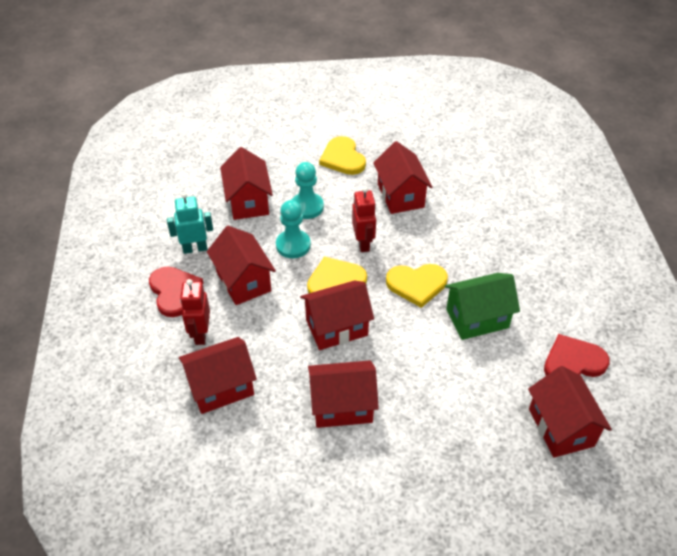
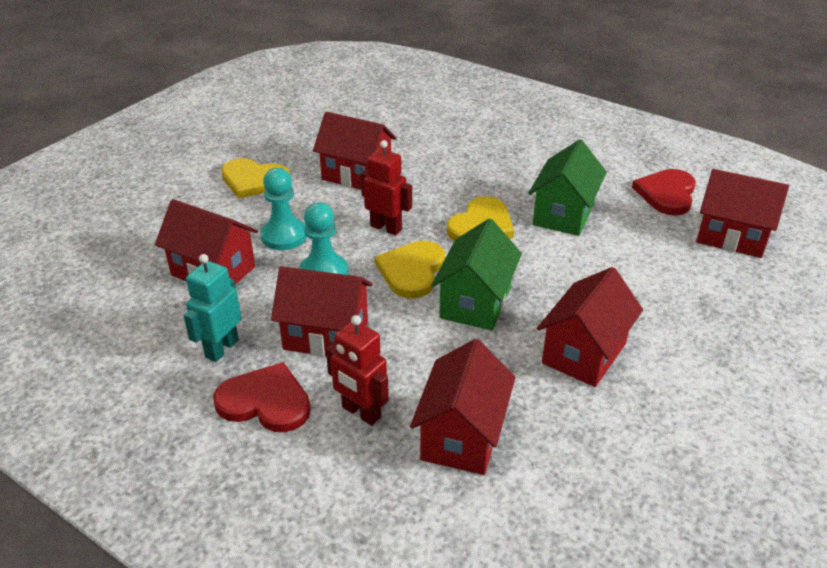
camera: 50 degrees left, 10 degrees down
red house [300,280,374,350] -> green house [432,219,522,330]

